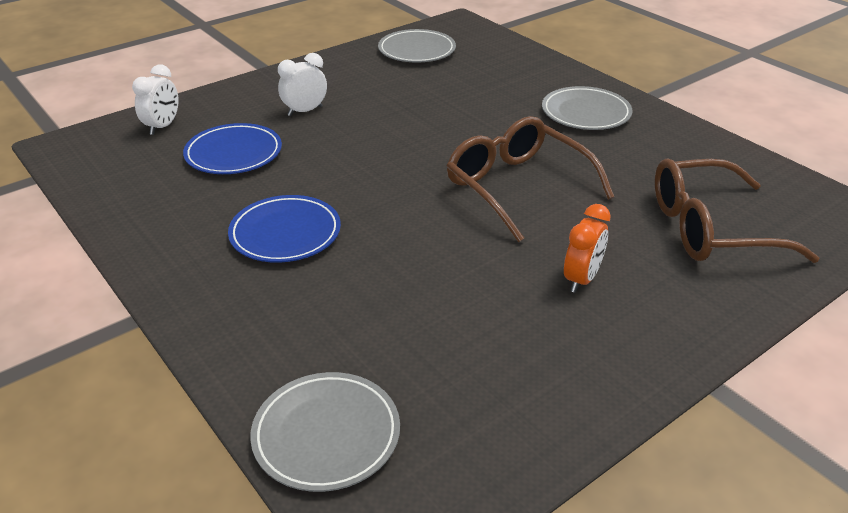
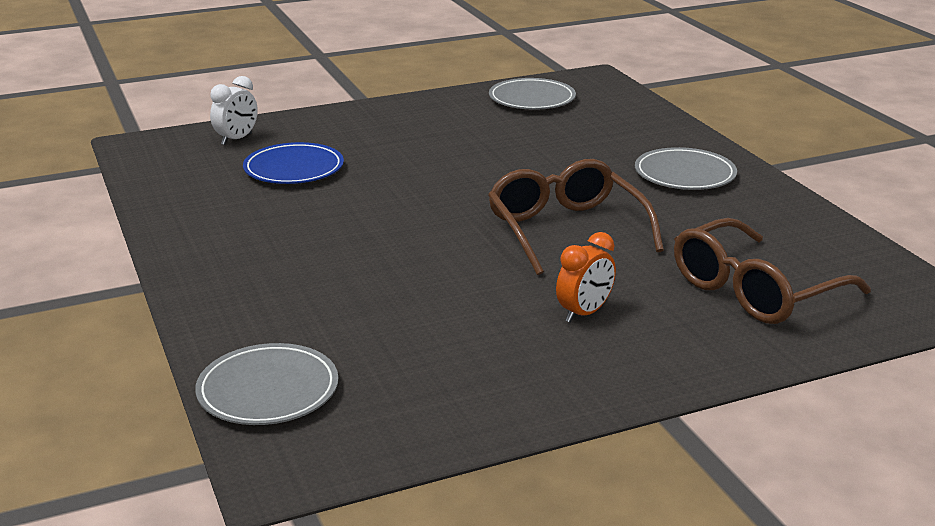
camera: 15 degrees right, 10 degrees down
blue plate [228,195,341,263] -> none
white clock [278,53,327,116] -> none
brown glasses [655,158,819,263] -> brown glasses turned 45 degrees counterclockwise [674,218,871,324]

